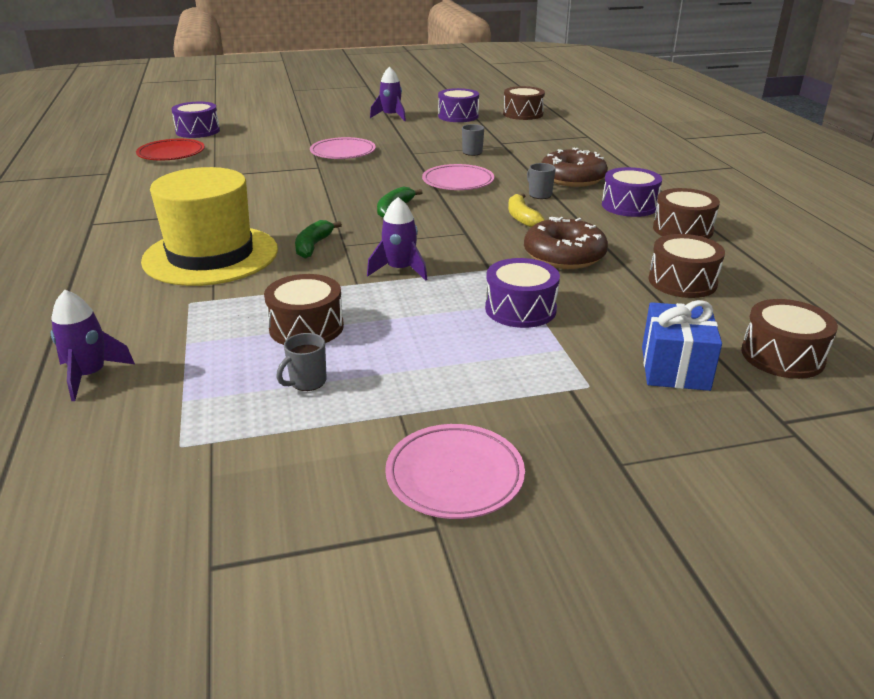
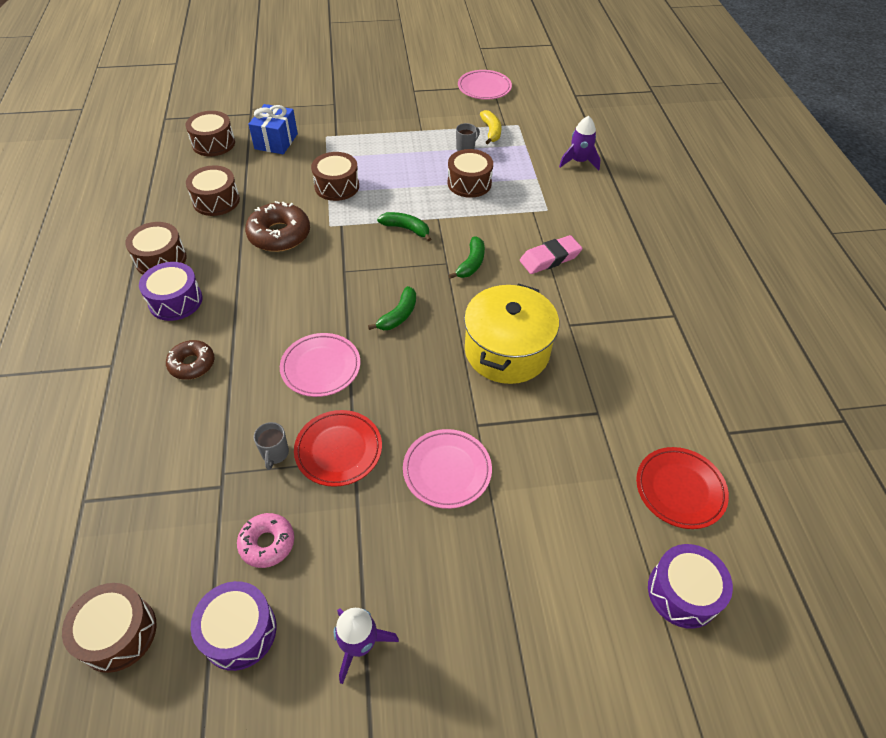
camera: 175 degrees left, 20 degrees up
yellow hat [141,167,278,286] -> pink eraser [520,235,582,274]
purple rocket [367,197,427,281] -> green banana [377,212,431,242]
pink plate [385,424,525,519] -> pink plate moved to [458,70,512,100]
purple drum [485,258,560,328] -> brown drum [311,152,359,201]
yellow banana [508,194,545,227] -> yellow banana moved to [480,110,501,144]
grey mug [527,163,556,199] -> none
brown donut [541,148,608,187] -> brown donut [166,340,215,380], size x0.63
none -> pink donut [237,513,294,568]
none -> red plate [294,410,382,487]
none -> yellow pot [464,283,559,384]

